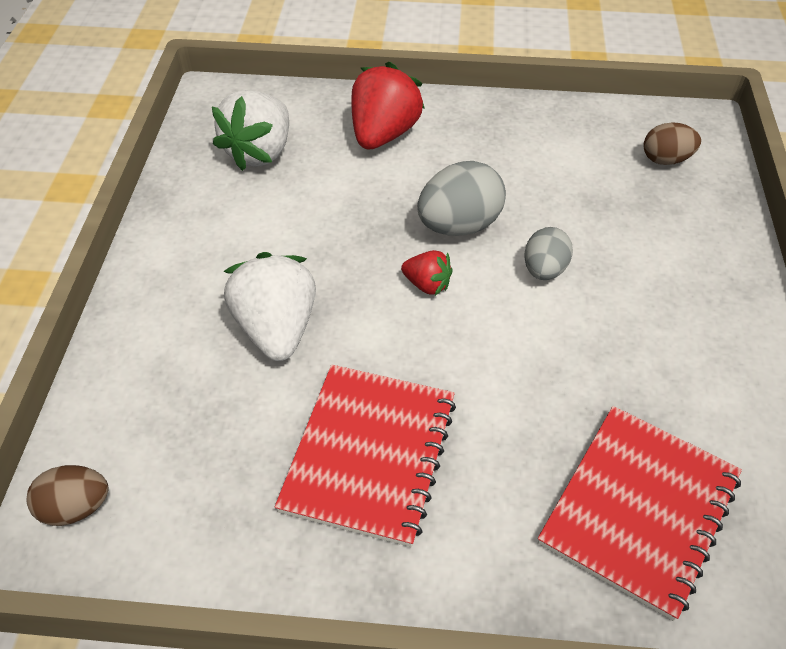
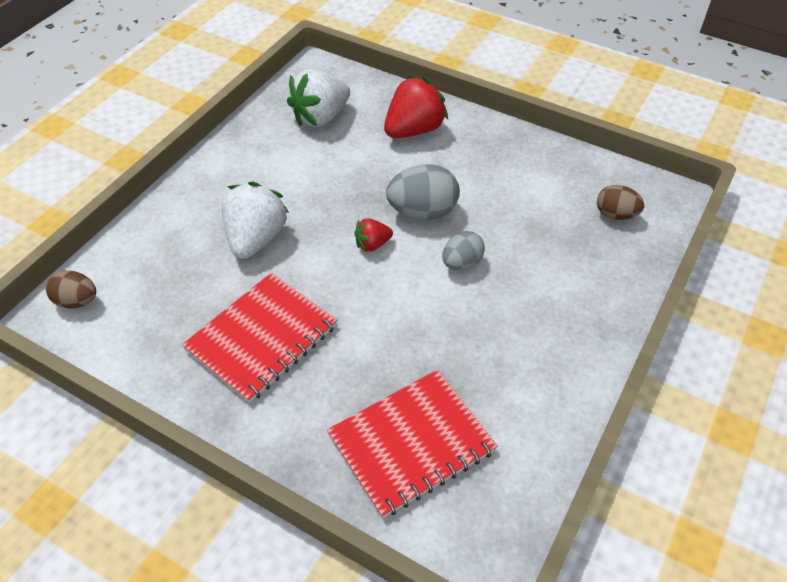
camera: 25 degrees right, 0 degrees up
red strawberry [401,250,453,296] -> red strawberry turned 105 degrees clockwise [354,218,393,252]

